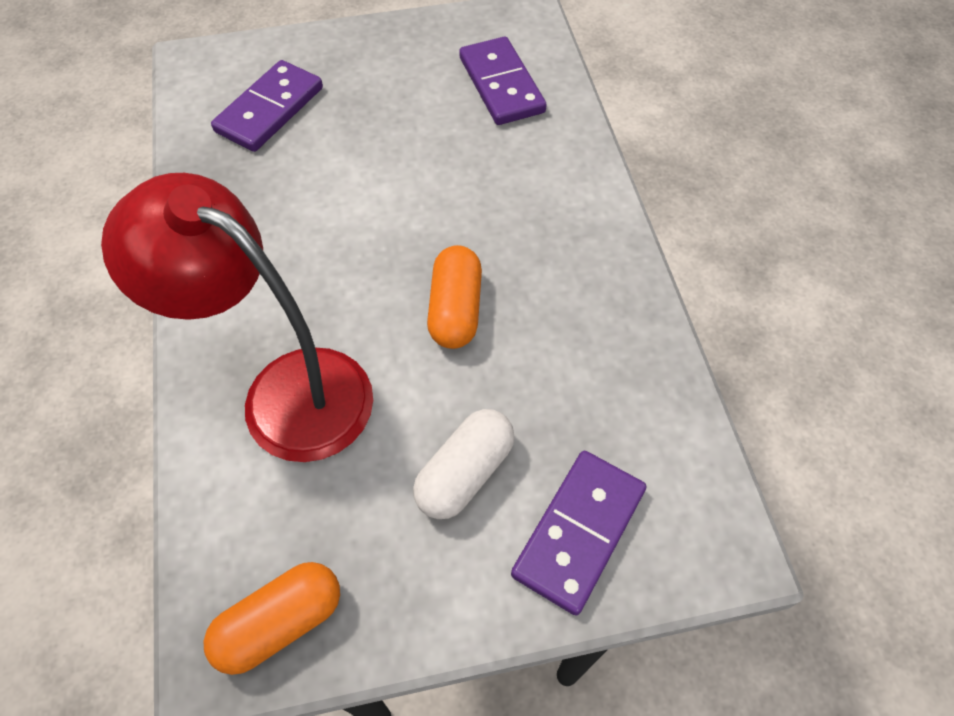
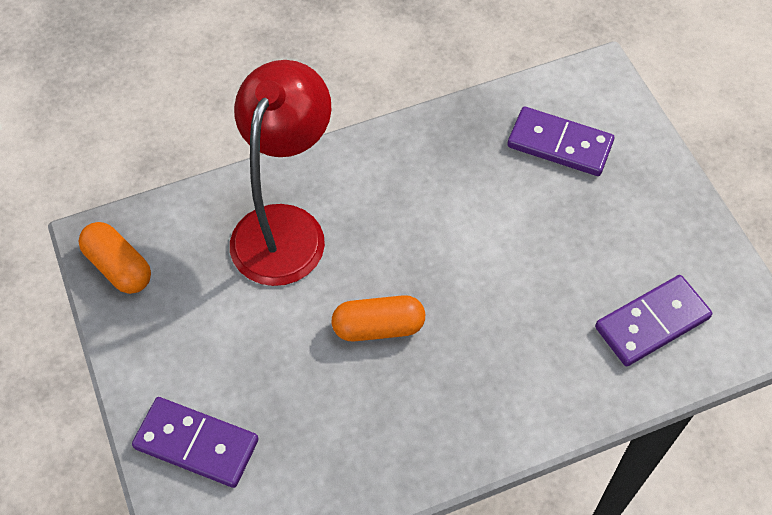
camera: 80 degrees right, 0 degrees up
white capsule [413,409,515,519] -> none

